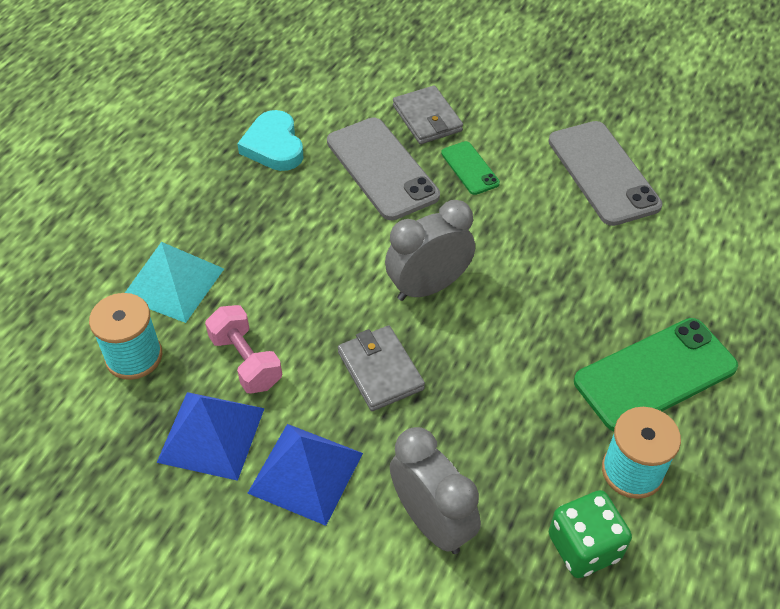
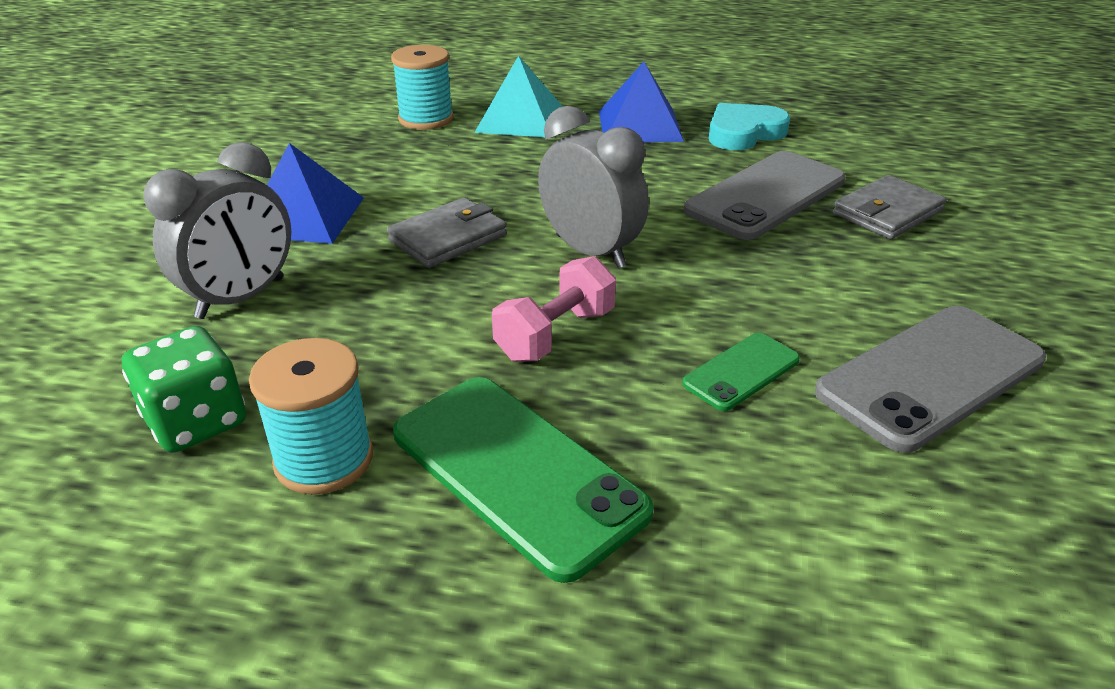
camera: 75 degrees right, 15 degrees down
blue pyramid [156,392,265,481] -> blue pyramid moved to [599,62,684,142]
pink dumbbell [205,305,282,394] -> pink dumbbell moved to [492,256,616,362]
green phone [441,141,500,195] -> green phone moved to [682,333,800,411]

